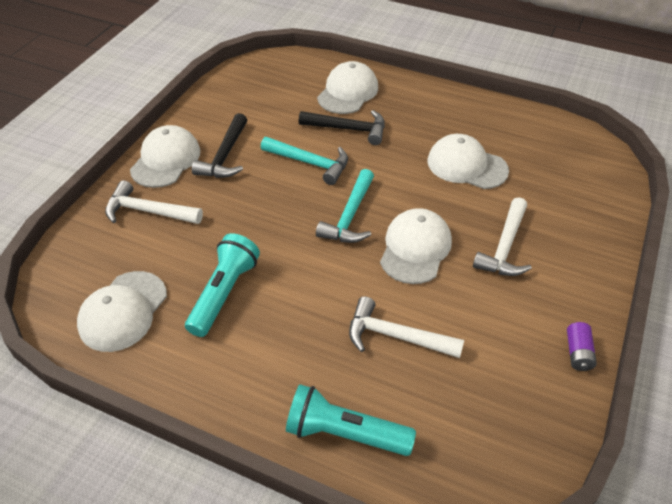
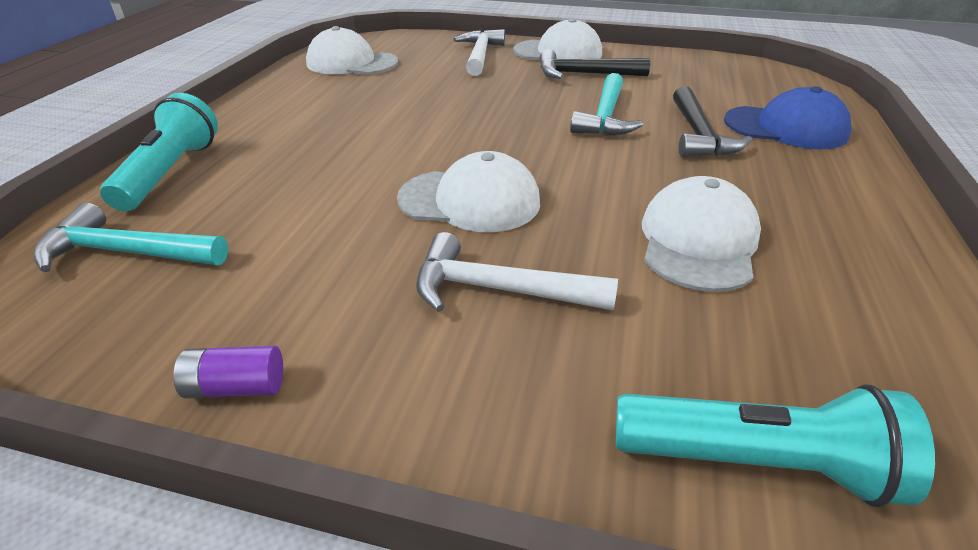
camera: 80 degrees right, 10 degrees down
turquoise flashlight [185,233,260,337] -> turquoise flashlight moved to [616,384,935,507]
turquoise hammer [316,169,374,243] -> turquoise hammer moved to [34,203,228,272]
white cap [317,61,378,114] -> blue cap [724,86,852,149]
white hammer [349,296,464,358] -> none

